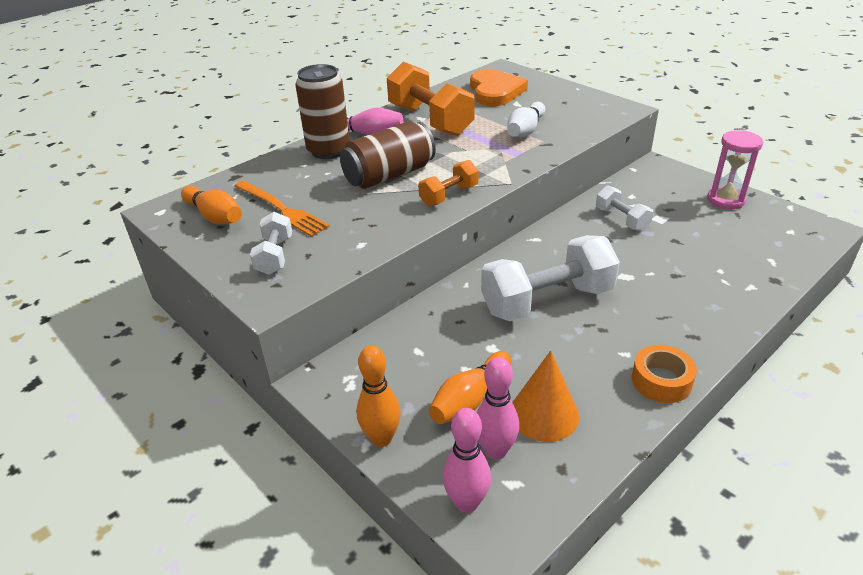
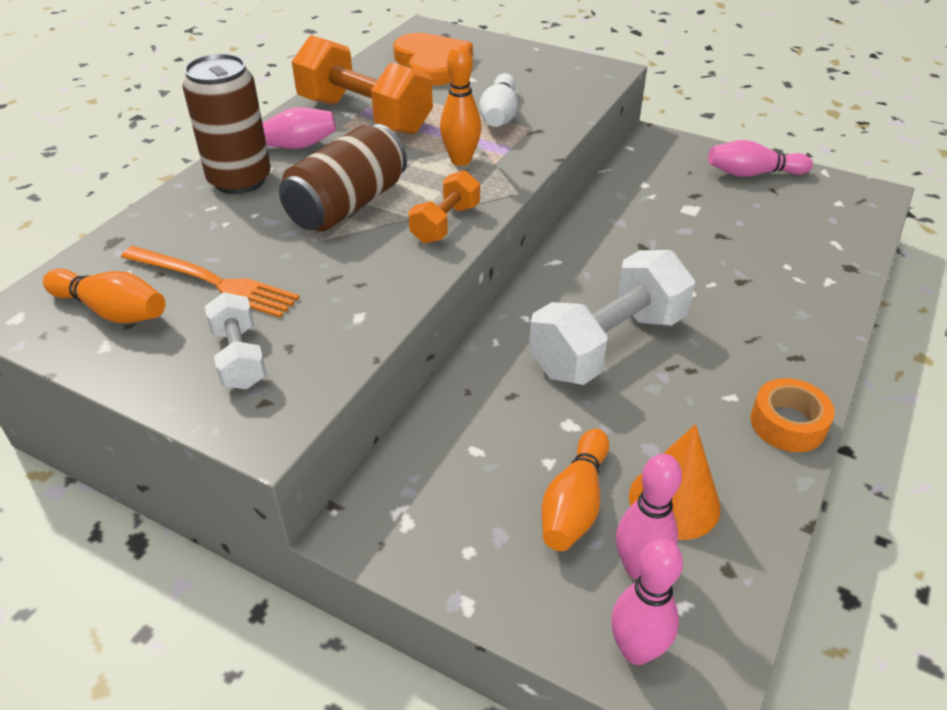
camera: 20 degrees left, 5 degrees up
orange bowling pin [356,346,401,447] -> orange bowling pin moved to [440,45,481,166]
white dumbbell [596,185,653,231] -> none
pink hourglass [707,130,763,209] -> pink bowling pin [708,140,813,177]

